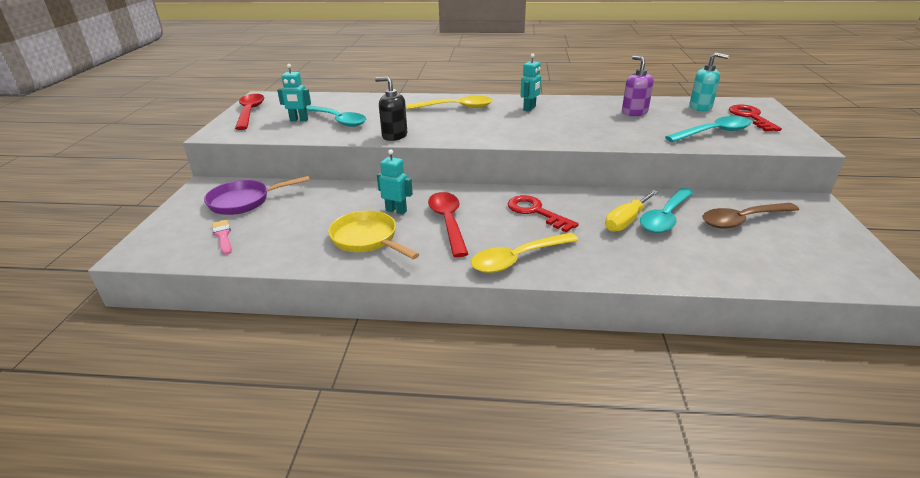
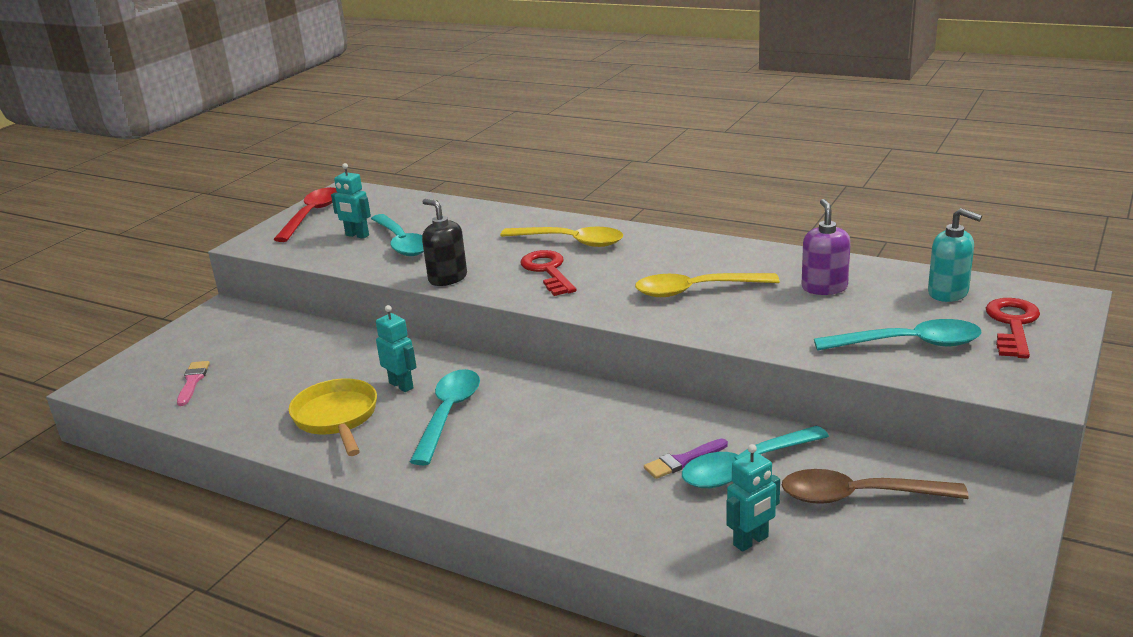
camera: 25 degrees right, 5 degrees down
purple pan [204,176,310,215] -> none
red spoon [428,192,468,257] -> turquoise spoon [410,369,480,465]
yellow spoon [471,233,578,273] -> yellow spoon moved to [635,273,780,297]
red key [508,195,579,232] -> red key moved to [521,250,576,296]
turquoise robot [521,53,541,112] -> turquoise robot moved to [727,444,780,552]
yellow screwdriver [605,190,658,232] -> purple brush [644,439,728,479]

